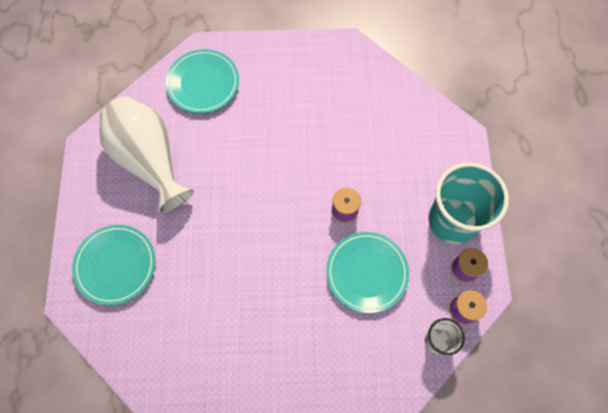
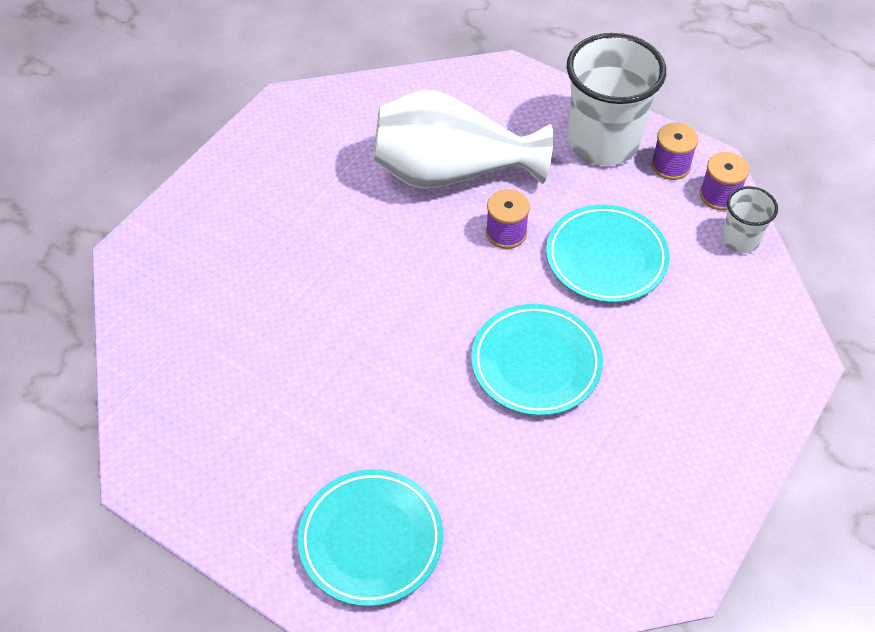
camera: 55 degrees left, 15 degrees down
white vase [99,97,194,213] -> white vase moved to [374,90,553,189]
turquoise plate [166,49,239,113] -> turquoise plate moved to [471,304,603,416]
turquoise cup [428,163,509,244] -> white cup [567,33,666,166]

